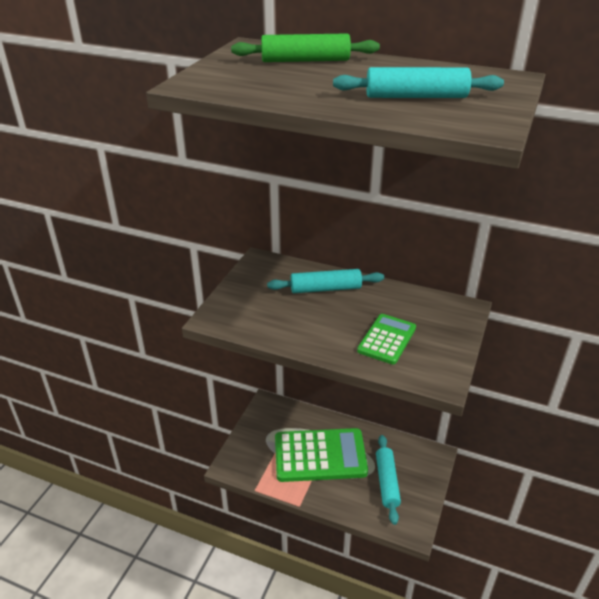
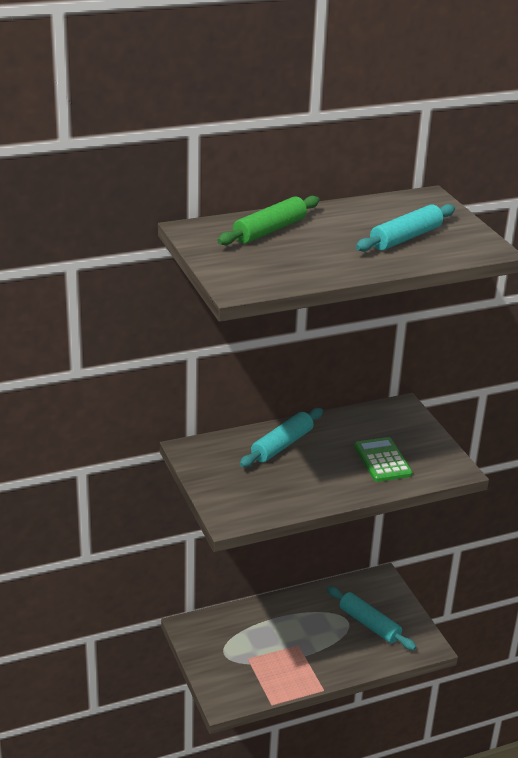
camera: 45 degrees left, 5 degrees down
green calculator [275,428,368,482] -> none

